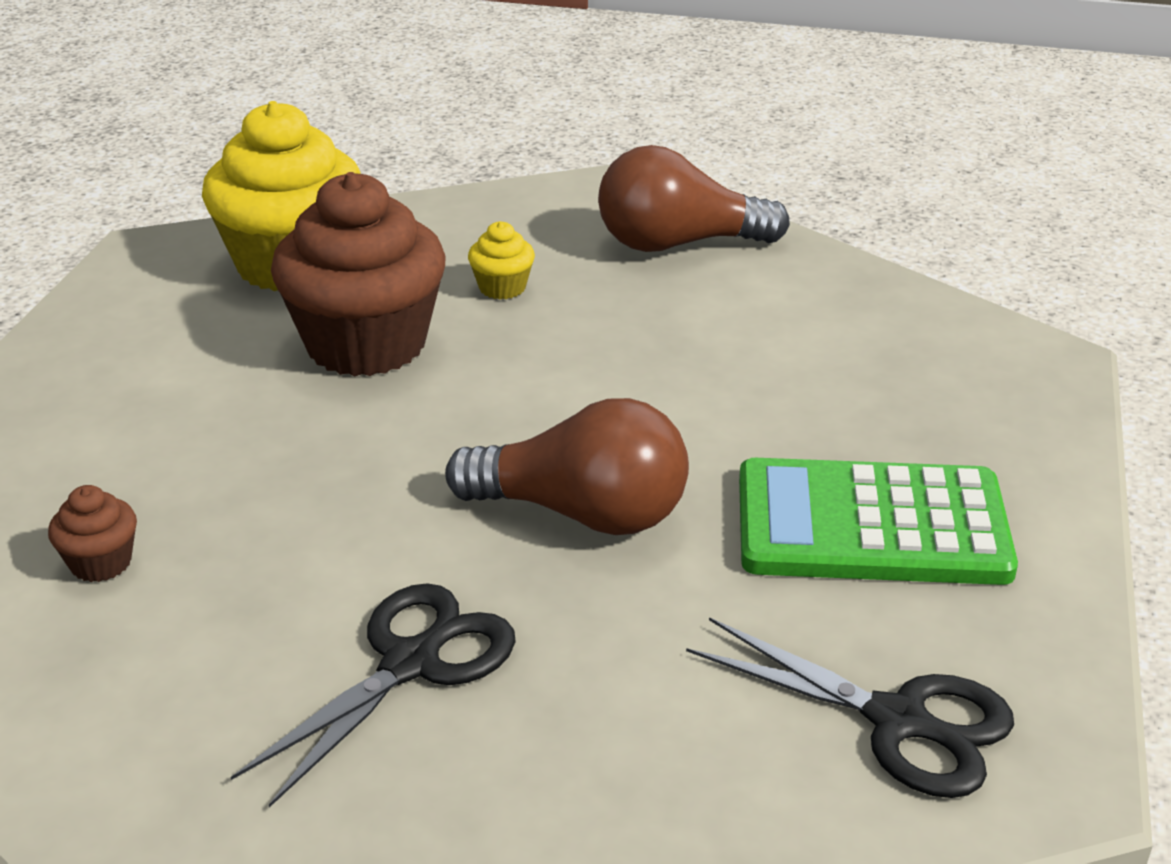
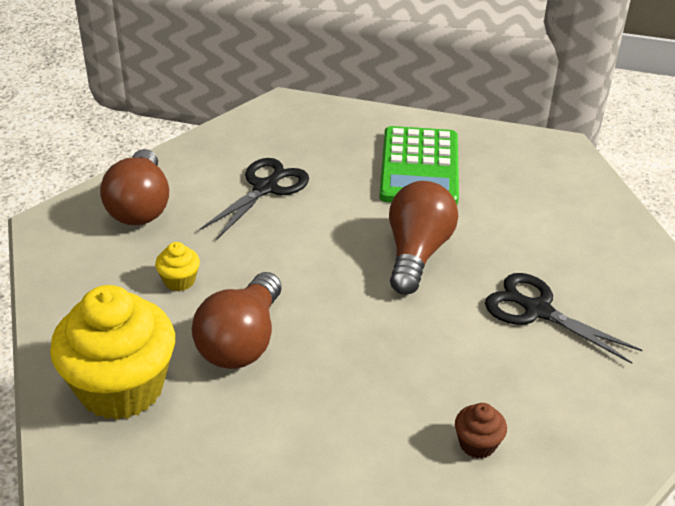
camera: 90 degrees left, 5 degrees up
brown cupcake [271,172,445,377] -> brown light bulb [192,272,281,369]
black scissors [686,617,1014,798] -> black scissors moved to [199,158,309,239]

